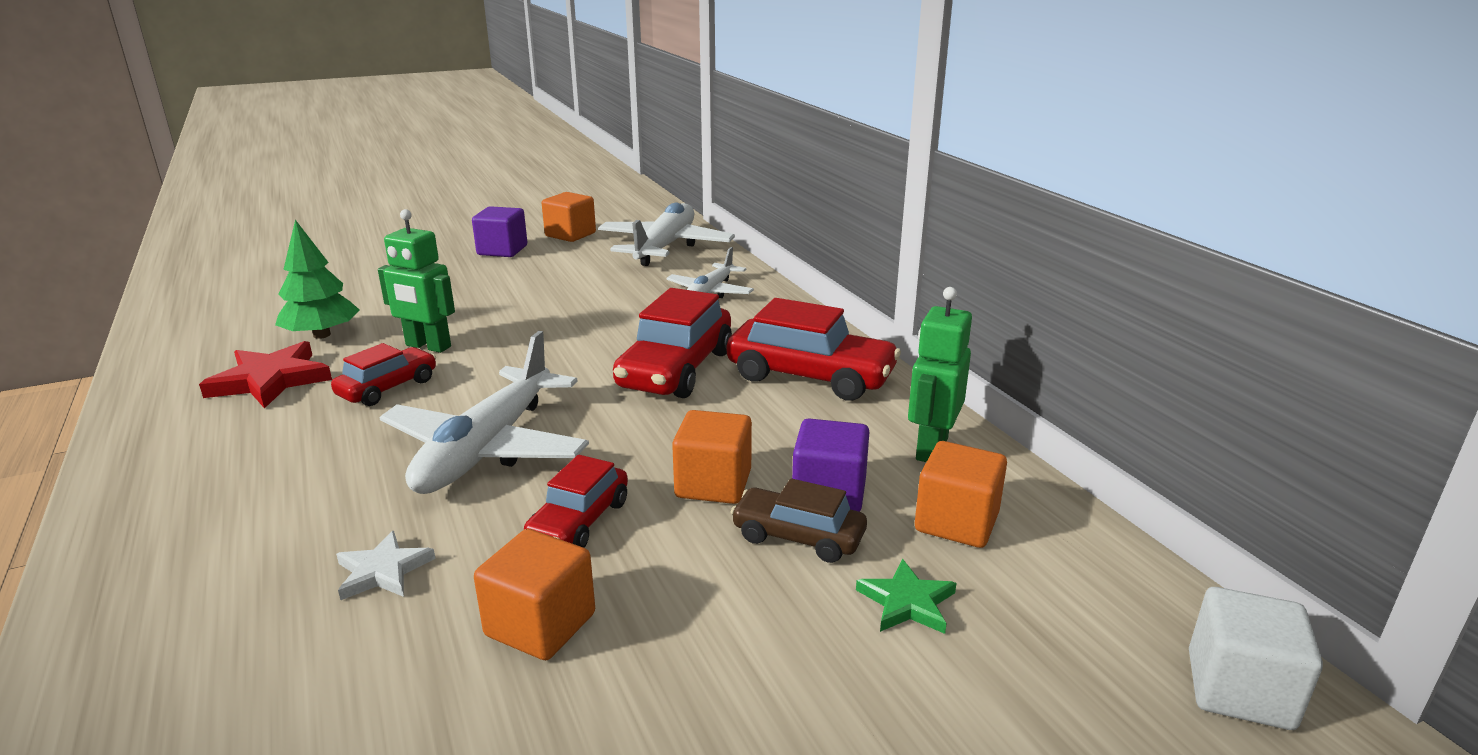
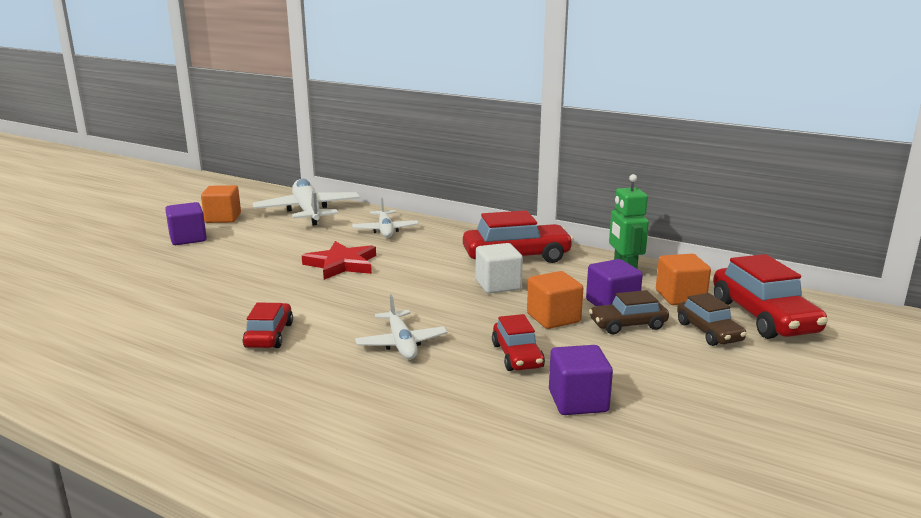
camera: 35 degrees left, 5 degrees down
red star [199,341,332,409] -> red star moved to [302,241,376,280]
green tree [275,220,360,339] -> none
white star [336,531,436,600] -> none
green robot [378,209,455,353] -> none
white plane [379,331,589,494] -> white plane [355,294,448,359], size x0.58
orange cube [474,529,595,660] -> purple cube [549,345,613,415]
red car [613,288,732,398] -> red car moved to [713,254,828,339]
green star [856,559,957,634] -> brown car [677,293,747,346]
white cube [1189,587,1323,730] -> white cube moved to [476,243,523,294]

